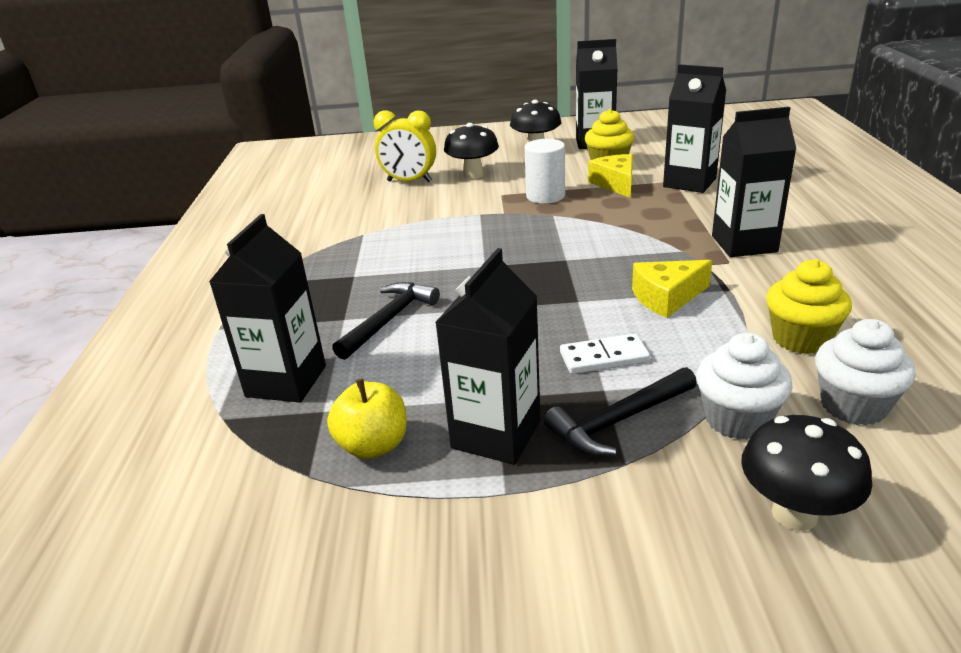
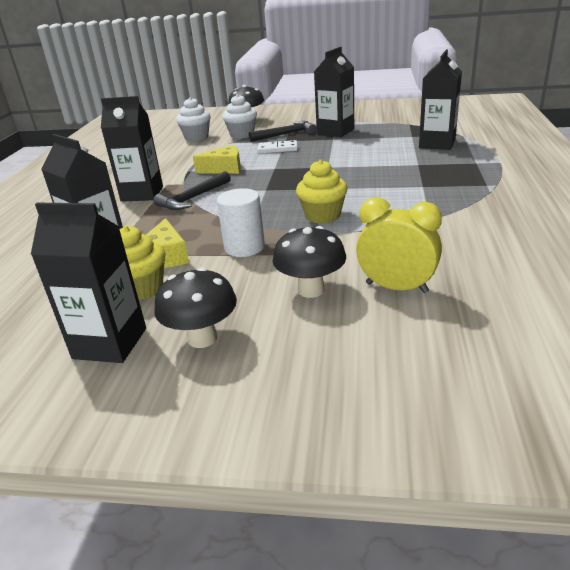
camera: 170 degrees left, 0 degrees up
yellow apple [327,378,407,459] -> none
black hammer [332,282,440,360] -> black hammer moved to [153,171,231,210]
yellow cupcake [766,259,852,354] -> yellow cupcake moved to [296,160,348,224]

